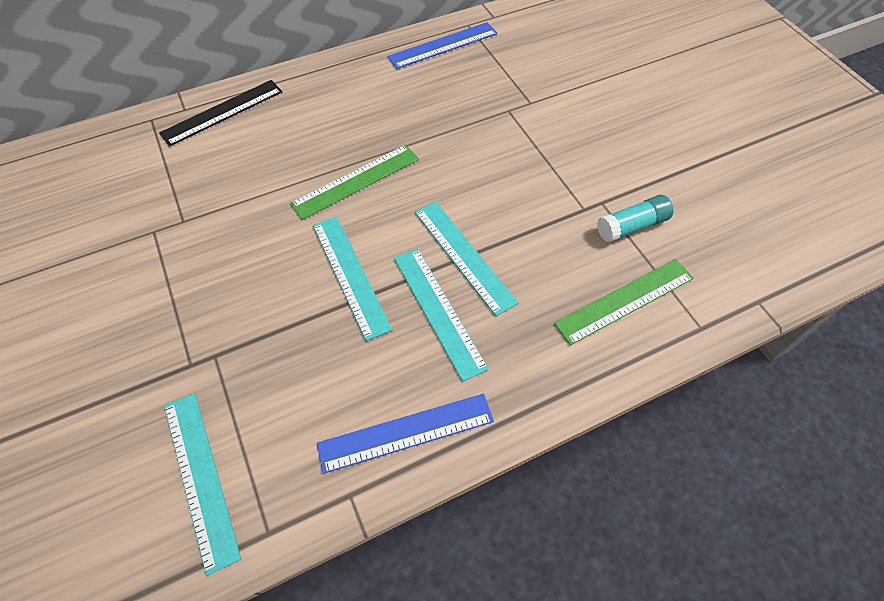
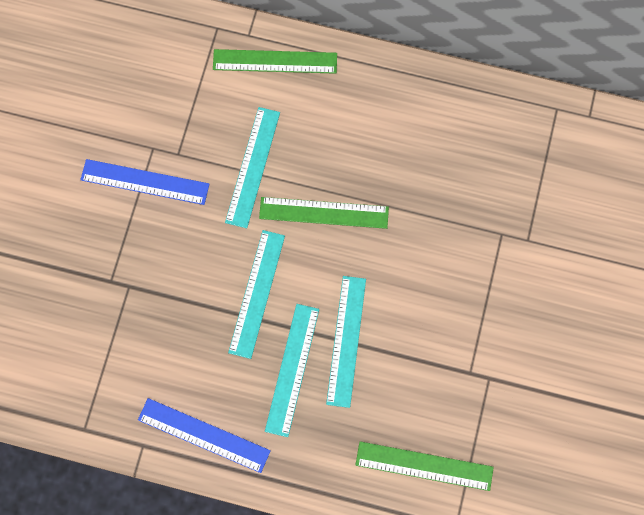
camera: 40 degrees right, 15 degrees up
black ruler [159,80,282,147] -> green ruler [213,49,337,74]
turquoise ruler [164,393,241,576] -> turquoise ruler moved to [225,107,280,228]
blue ruler [387,22,497,69] -> blue ruler moved to [80,159,209,205]
turquoise glue stick [597,195,673,242] -> none

